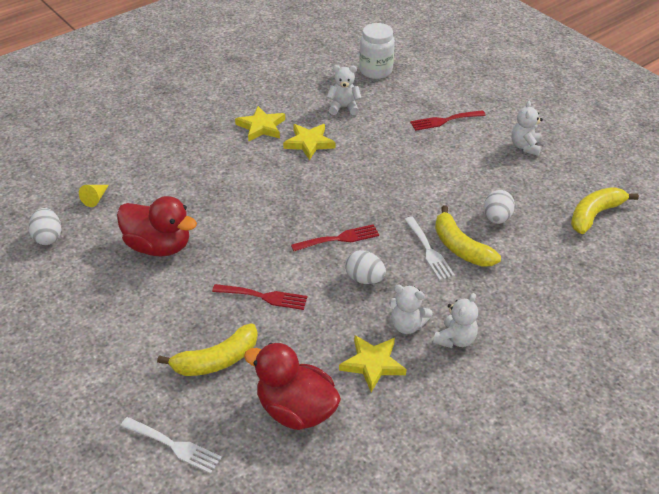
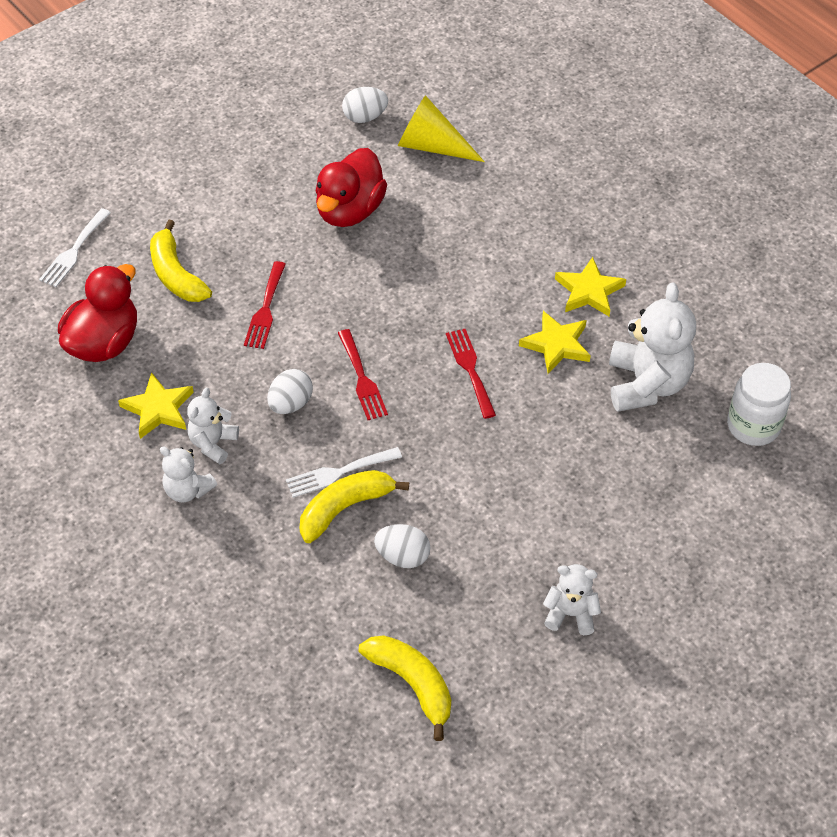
camera: 90 degrees right, 10 degrees up
yellow cone [79,185,109,207] -> yellow cone [398,95,485,162], size x2.03
white teddy bear [327,65,362,115] -> white teddy bear [609,283,696,412], size x1.81
red fork [410,110,486,131] -> red fork moved to [446,329,496,419]

